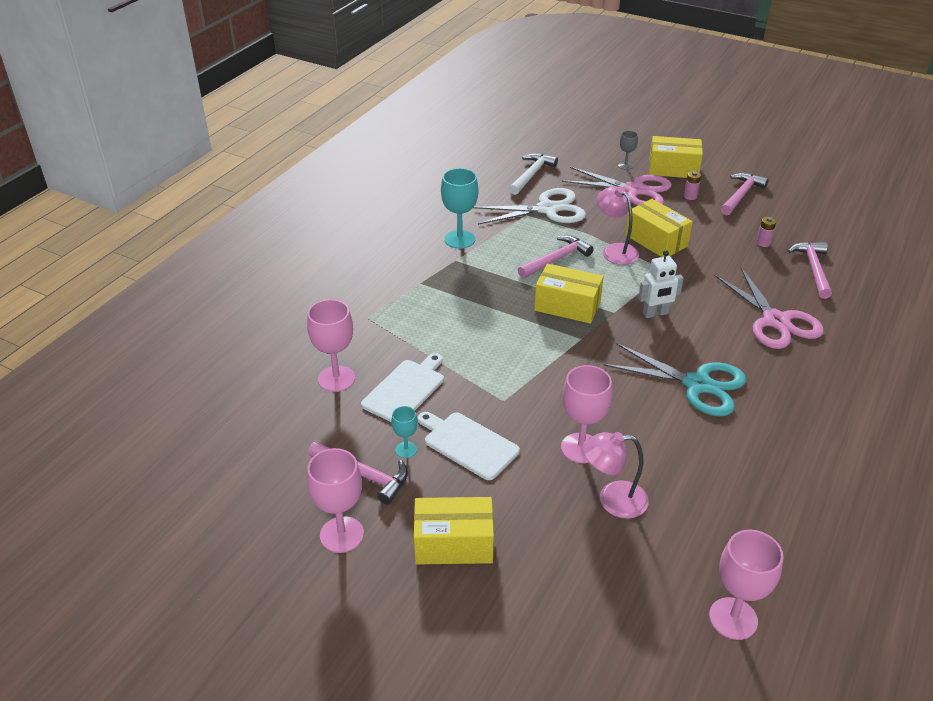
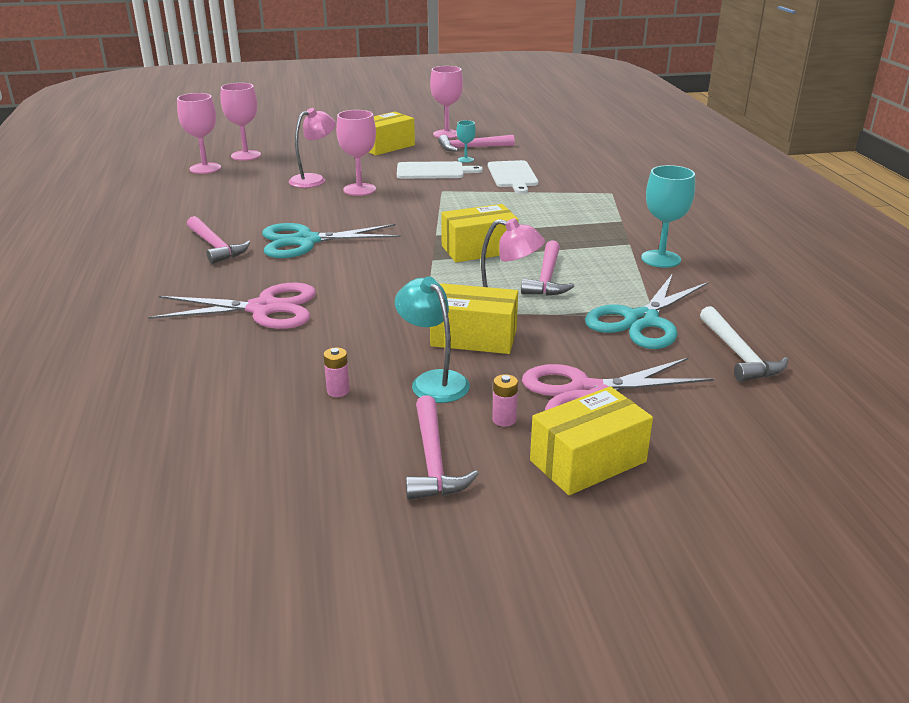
camera: 140 degrees right, 10 degrees down
pink goblet [307,299,355,392] -> pink goblet moved to [221,83,261,161]
white scissors [473,188,586,225] -> turquoise scissors [585,273,709,349]
grey goblet [618,131,638,170] -> none
white robot [638,250,684,318] -> none
pink scissors [714,267,824,349] -> pink scissors turned 150 degrees clockwise [148,283,316,329]
pink hammer [788,242,832,299] -> pink hammer moved to [187,216,250,264]
none -> turquoise lamp [395,277,470,403]

